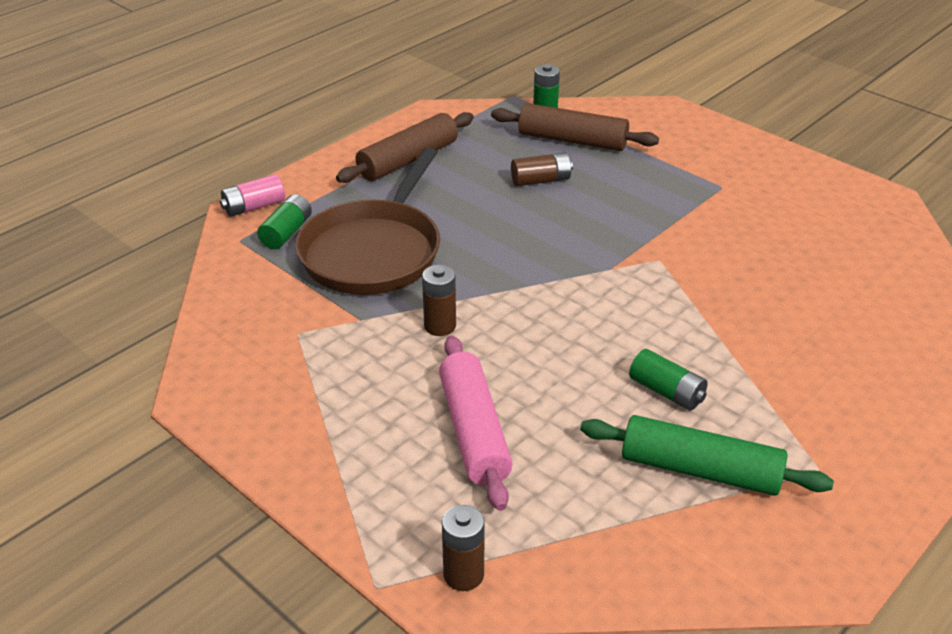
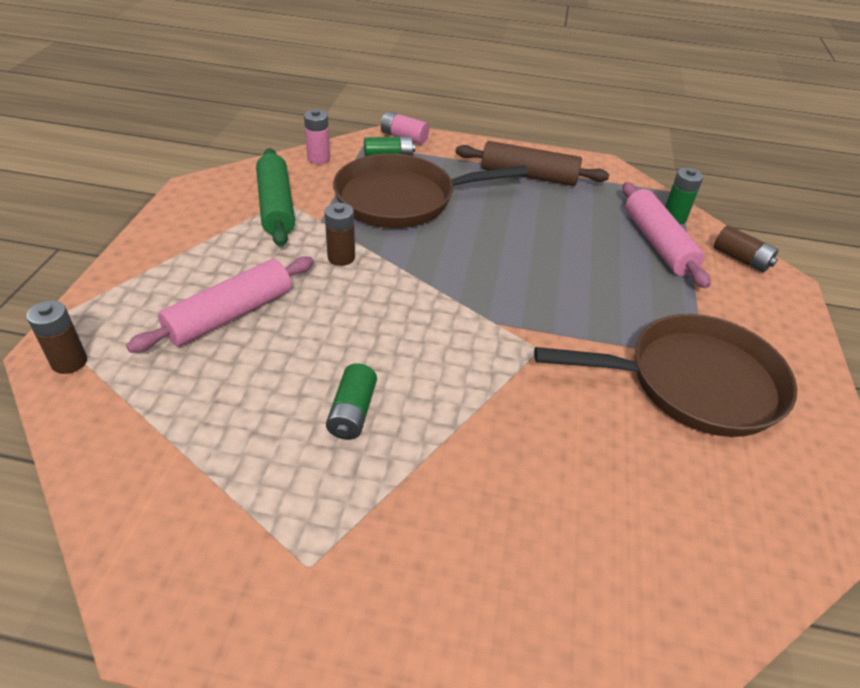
camera: 55 degrees right, 5 degrees up
brown rolling pin [491,103,659,151] -> pink rolling pin [622,182,711,288]
brown battery [511,153,573,186] -> brown battery moved to [714,225,779,272]
green rolling pin [580,415,834,496] -> green rolling pin moved to [256,148,295,246]
none -> pink battery [304,109,330,164]
none -> brown pan [534,314,797,437]

